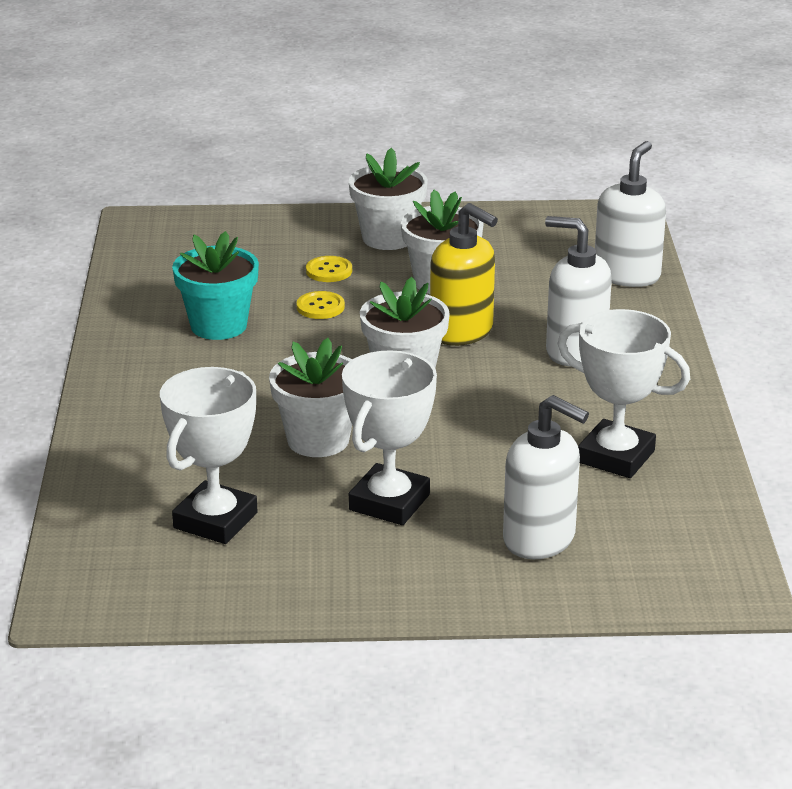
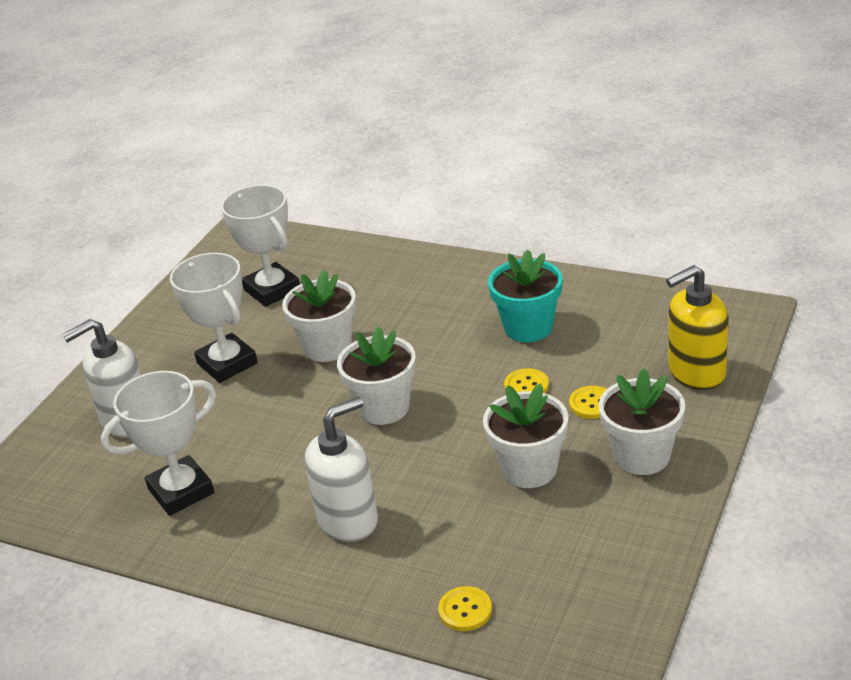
camera: 120 degrees right, 5 degrees up
yellow soap dispenser [430,203,498,346] -> yellow soap dispenser moved to [666,265,729,390]
white soap dispenser [595,141,666,287] -> yellow button [438,586,492,631]

